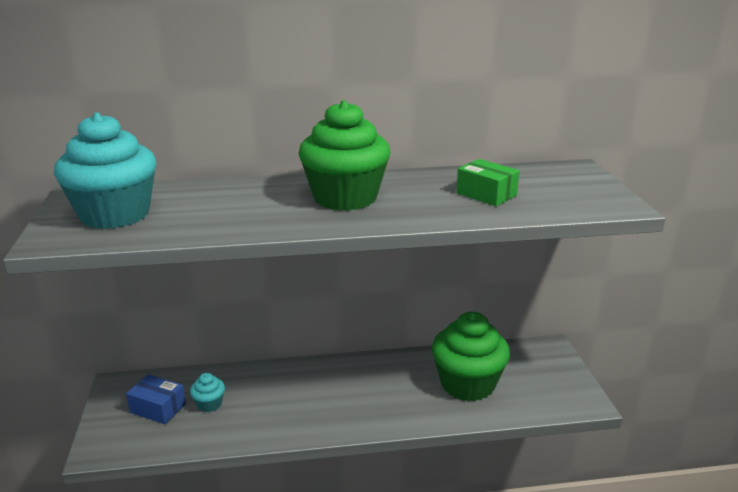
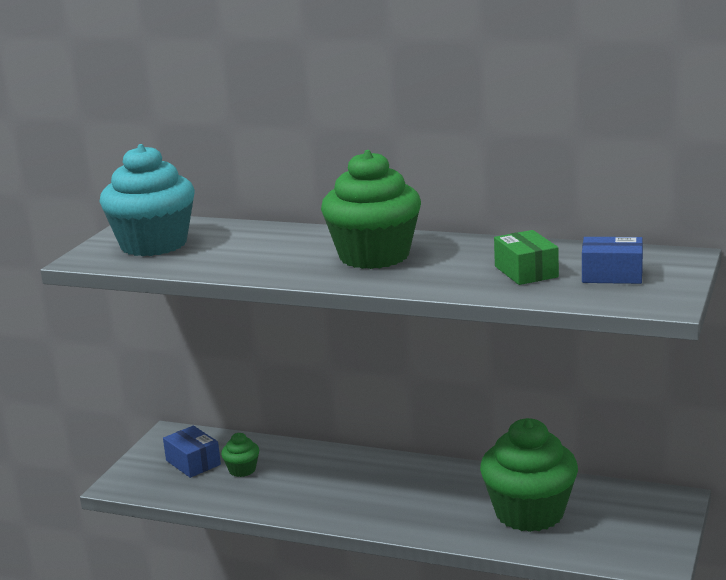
camera: 30 degrees right, 5 degrees down
turquoise cupcake [190,373,225,412] -> green cupcake [221,433,259,477]
none -> blue box [582,237,643,284]

